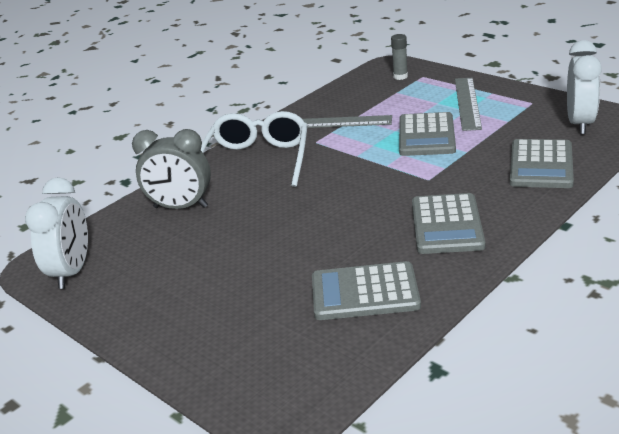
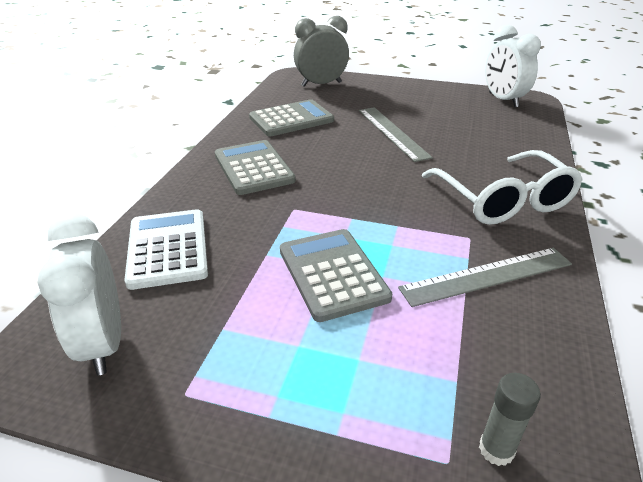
camera: 150 degrees right, 5 degrees up
grey clock [132,129,211,209] -> grey clock moved to [294,16,349,87]
grey ruler [455,78,482,131] -> grey ruler moved to [359,107,433,162]
grey calculator [510,139,574,188] -> white calculator [124,209,208,290]

